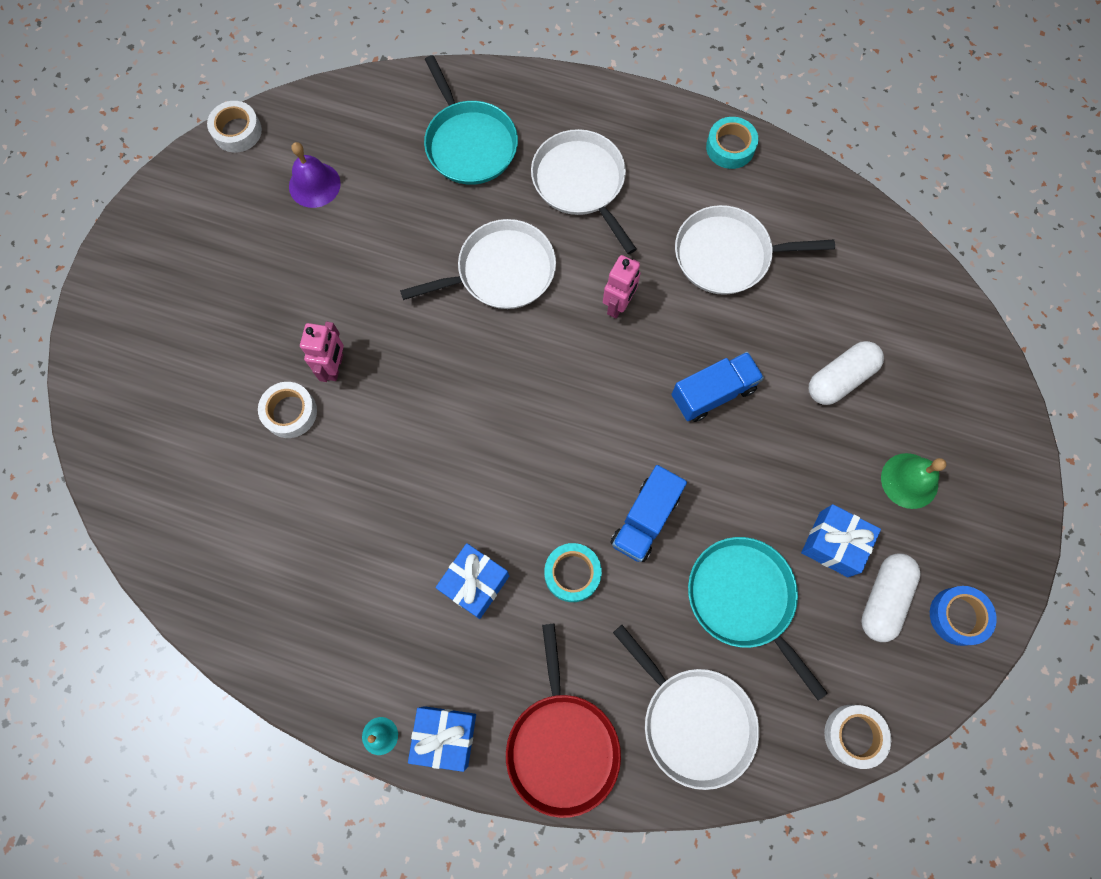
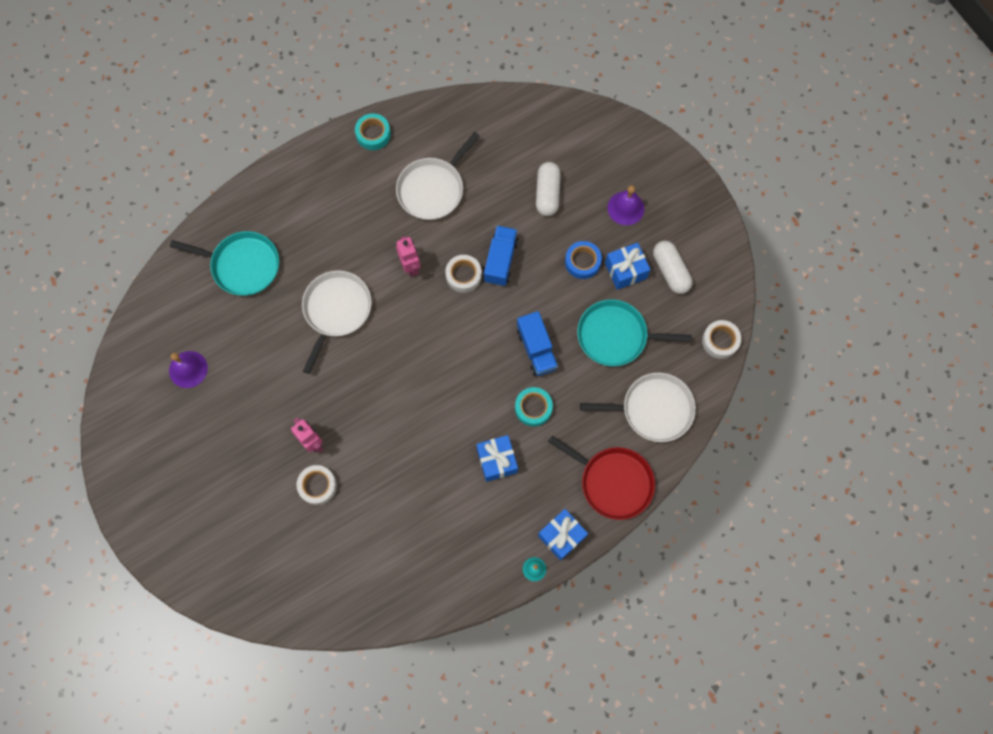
camera: 50 degrees left, 0 degrees up
white tape [207,101,262,153] -> white tape moved to [445,255,482,293]
white pan [531,129,637,254] -> none
green bell [881,453,946,509] -> purple bell [608,185,644,225]
blue tape [930,586,997,646] -> blue tape moved to [565,241,602,279]

